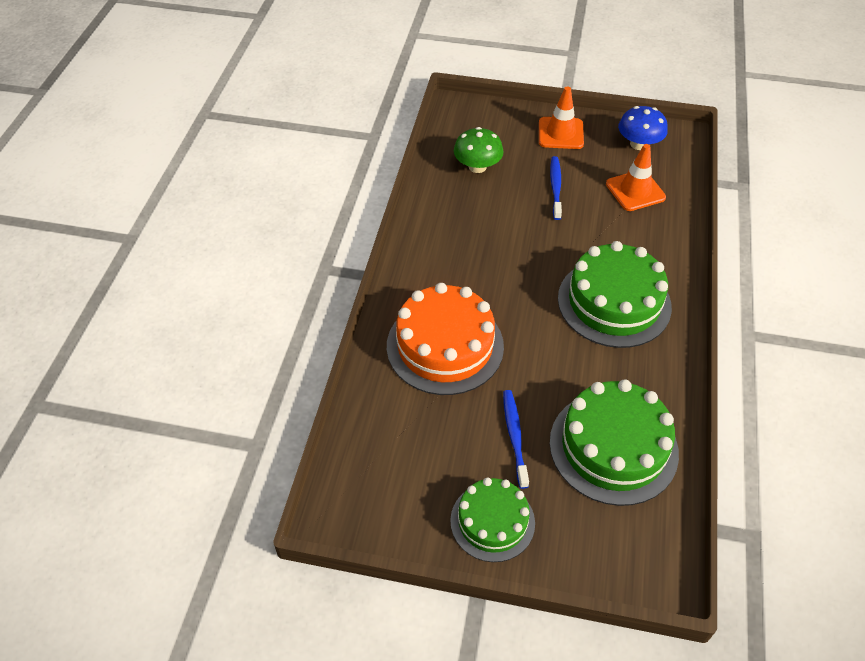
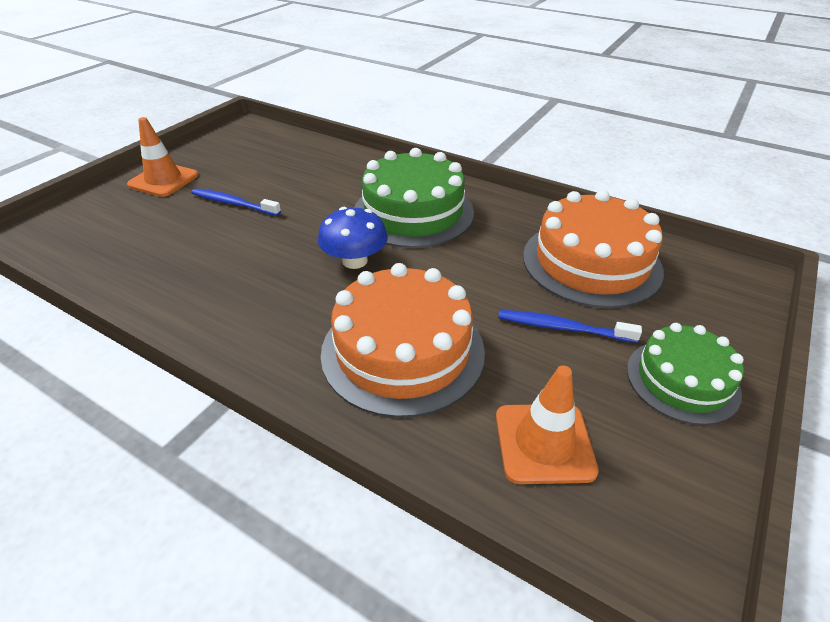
camera: 70 degrees left, 10 degrees down
green mushroom [454,127,504,173] -> none
green cake [550,379,679,506] -> orange cake [523,190,664,308]
orange traffic cone [606,144,666,211] -> orange traffic cone moved to [496,366,599,484]
blue mushroom [618,106,668,150] -> blue mushroom moved to [318,207,388,269]

